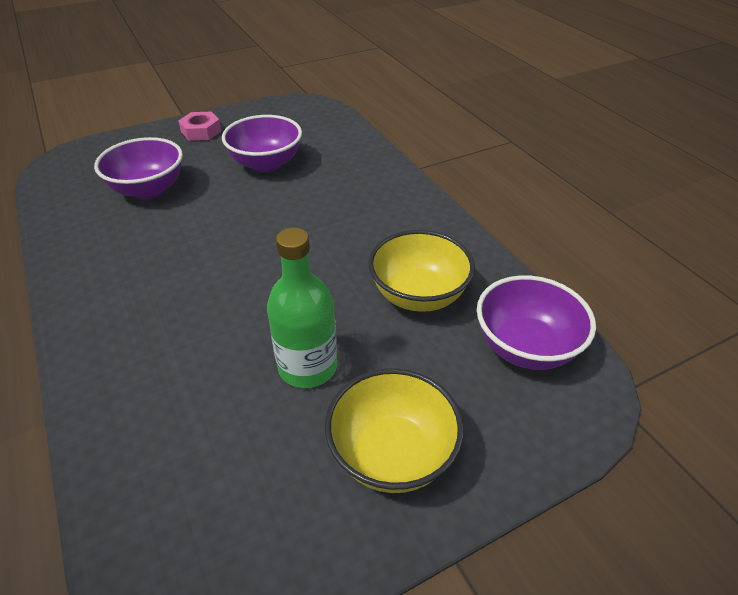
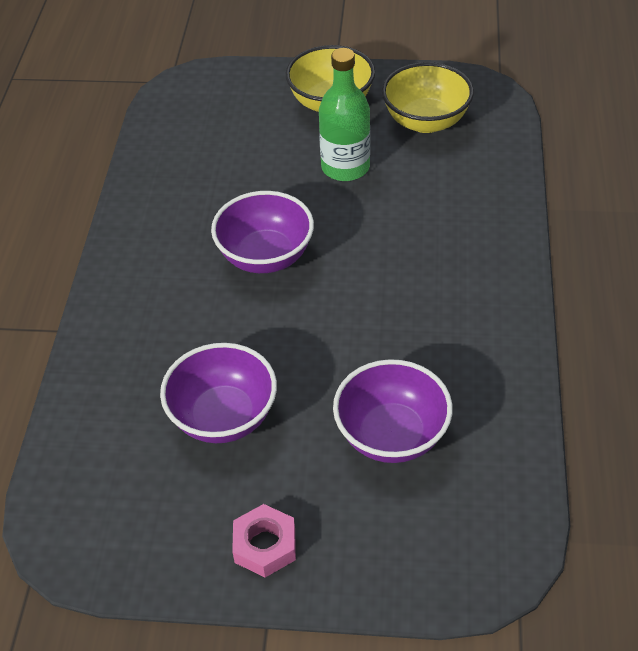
camera: 145 degrees left, 5 degrees up
yellow bowl [368,230,475,312] -> yellow bowl moved to [382,62,474,133]
purple bowl [477,275,596,370] -> purple bowl moved to [211,191,314,273]

